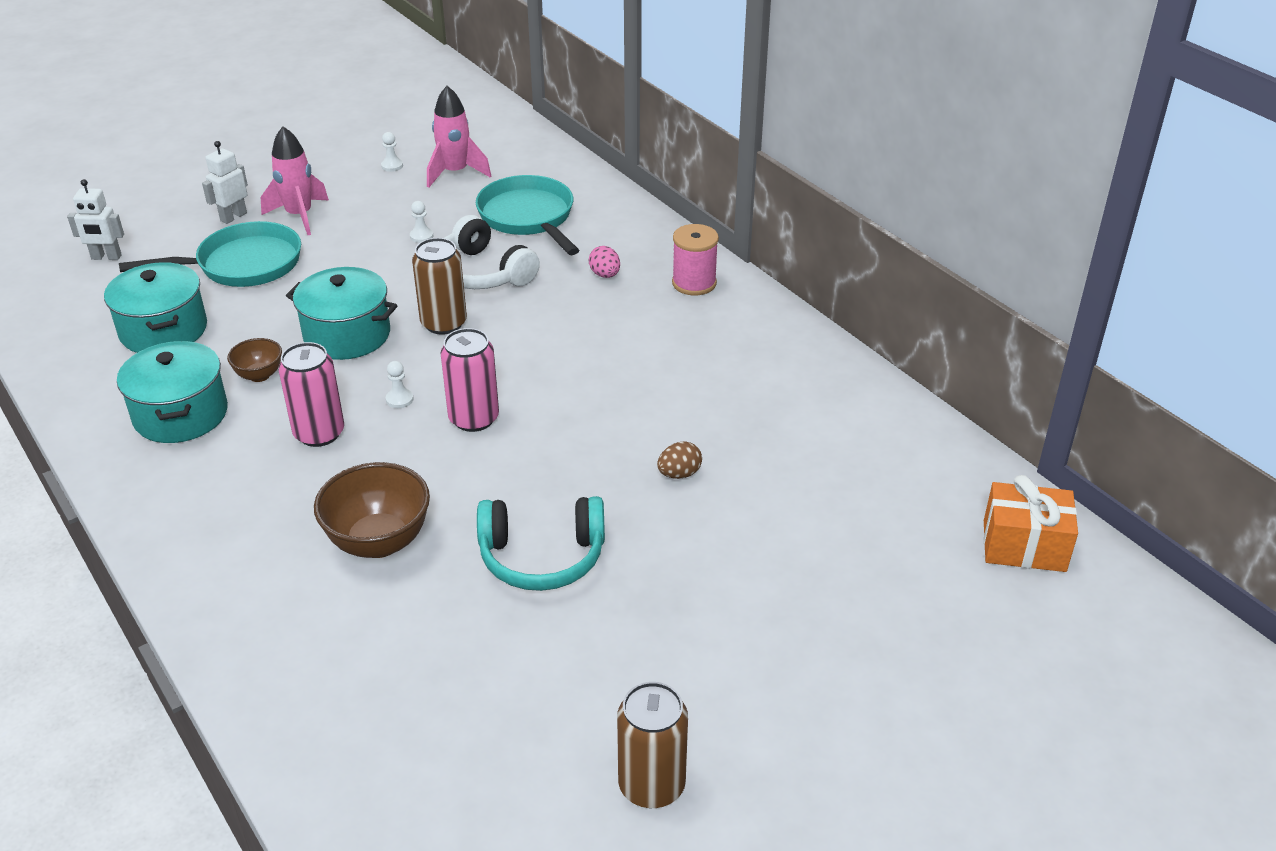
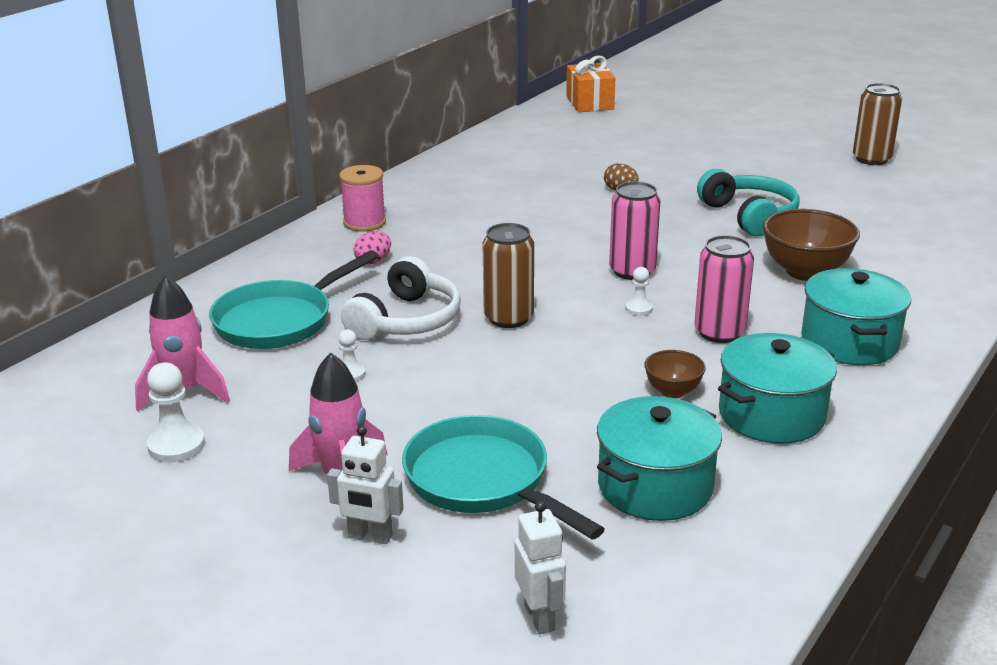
camera: 110 degrees left, 10 degrees down
turquoise pot [286,267,398,360] -> turquoise pot moved to [801,268,911,365]
white pawn [381,132,403,172] -> white pawn [147,362,205,463], size x1.72

